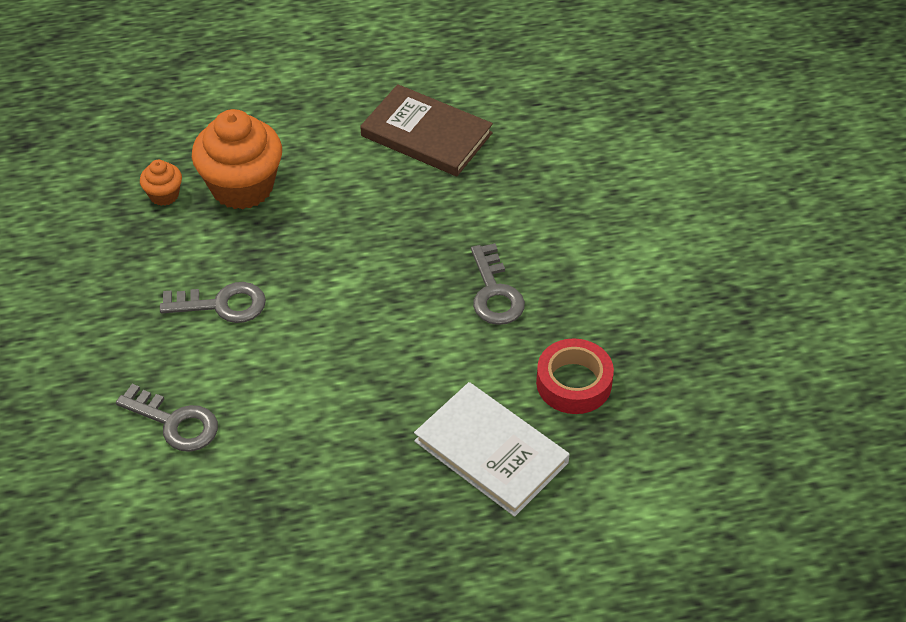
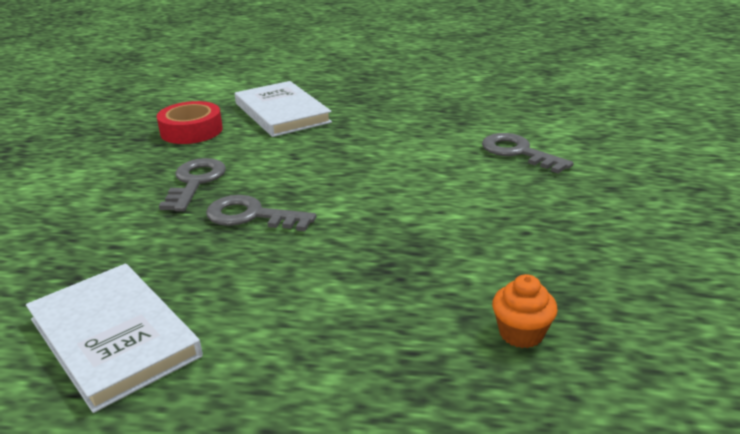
camera: 160 degrees left, 20 degrees down
grey key [160,282,266,323] -> grey key moved to [206,195,316,231]
orange cupcake [192,109,282,210] -> none
brown book [360,84,493,177] -> white book [26,264,203,413]

